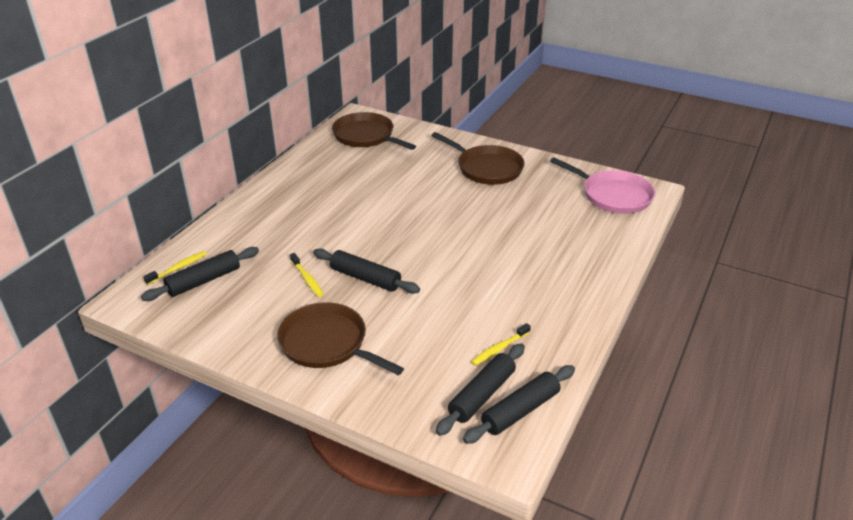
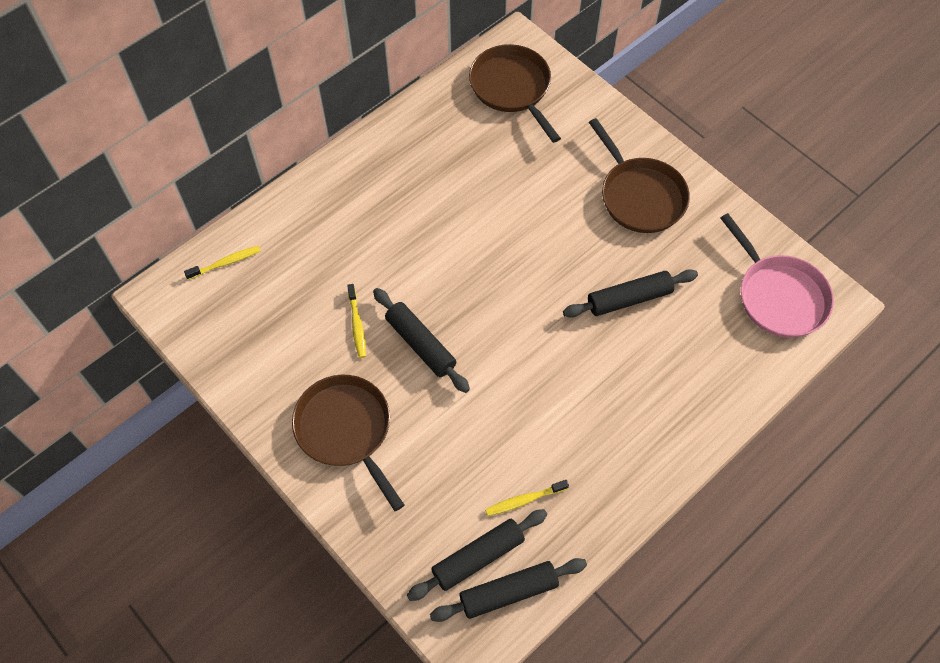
camera: 20 degrees right, 25 degrees up
black rolling pin [141,247,259,301] -> black rolling pin moved to [563,269,698,318]

